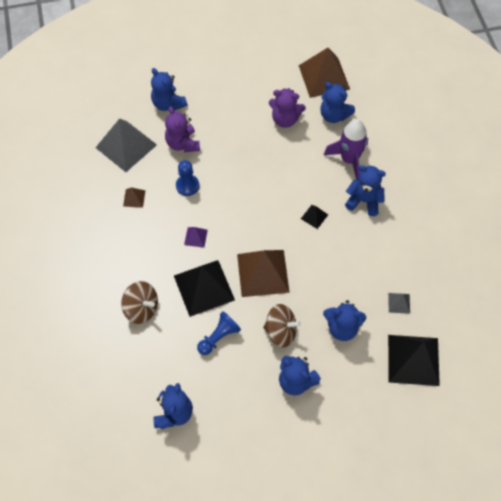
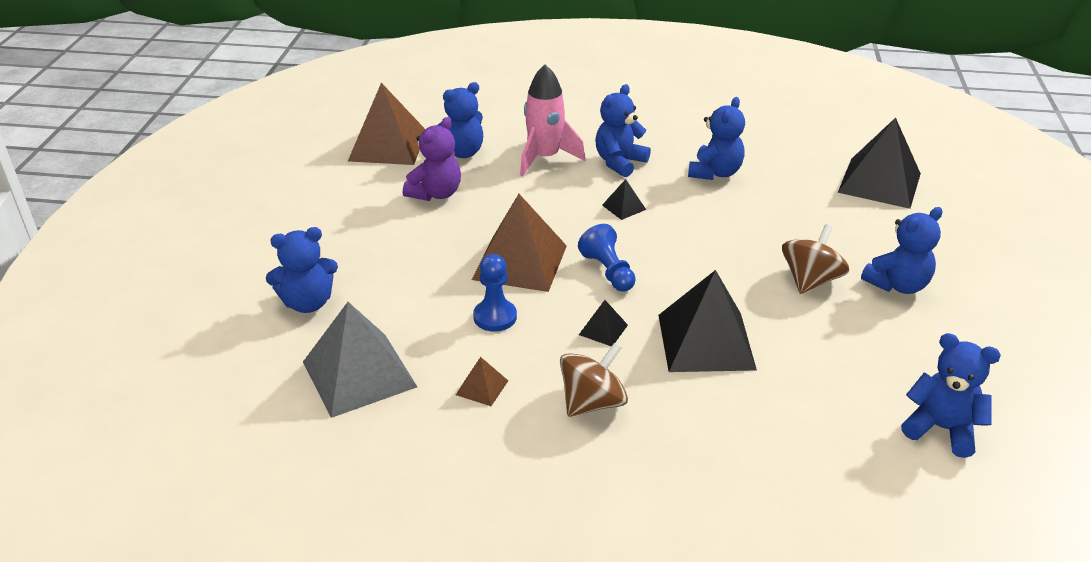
camera: 70 degrees left, 25 degrees down
brown spinning top [121,281,158,324] -> brown spinning top moved to [560,343,628,417]
purple teddy bear [165,106,200,152] -> none
purple pyramid [184,227,208,248] -> black pyramid [579,300,628,346]
blue pawn [197,311,241,355] -> blue pawn moved to [578,224,636,292]
brown pyramid [237,250,290,297] -> brown pyramid moved to [472,194,567,292]
blue teddy bear [323,300,366,341] -> blue teddy bear moved to [688,97,745,180]
purple rocket [324,119,368,181] -> pink rocket [520,64,585,176]
grey pyramid [388,293,410,314] -> none

